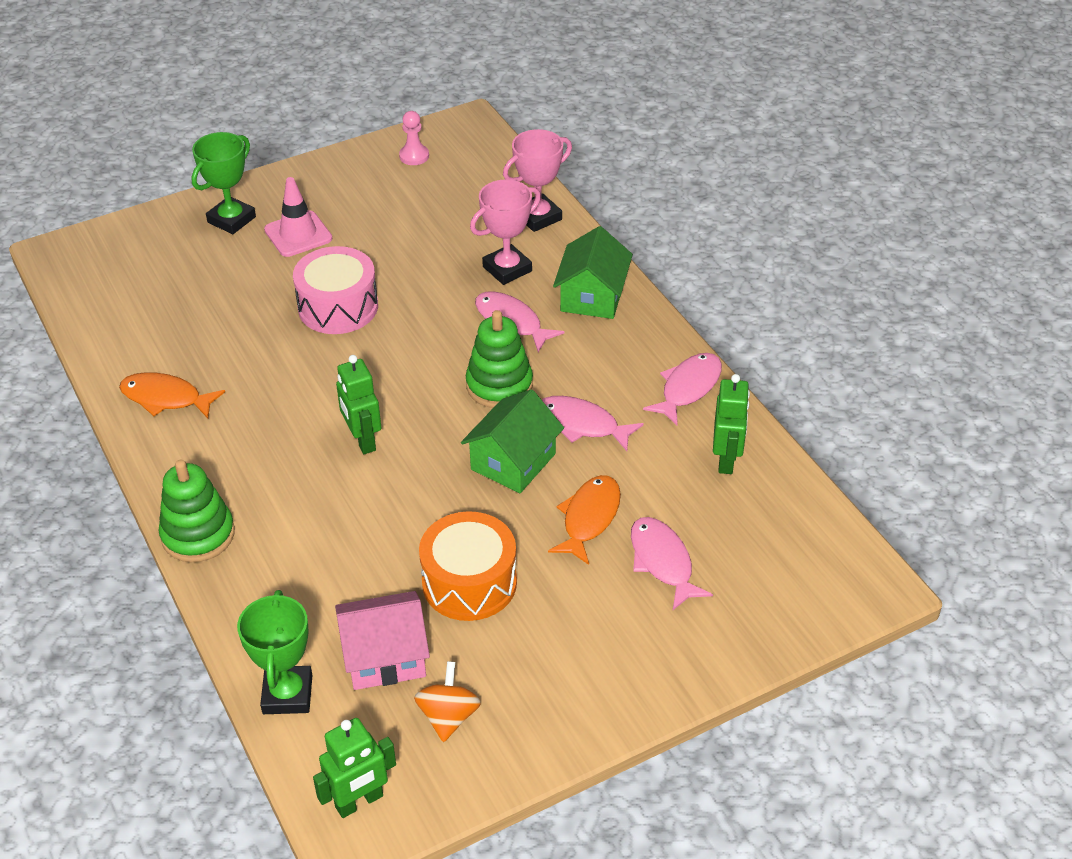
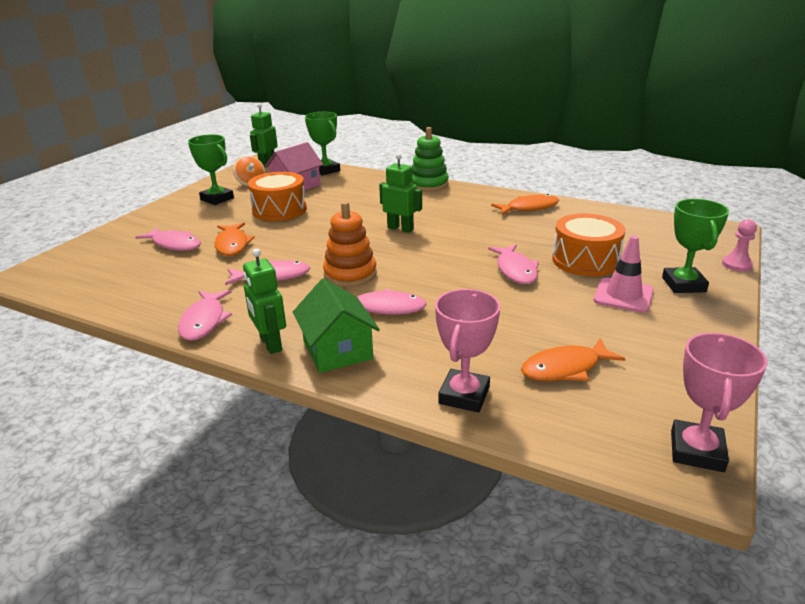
camera: 145 degrees right, 15 degrees down
pink drum [293,246,378,334] -> pink fish [488,245,539,284]
pink pawn [399,111,429,165] -> pink pawn moved to [722,219,757,272]
green house [461,389,564,493] -> none
green stacking toy [466,310,533,408] -> orange stacking toy [323,202,377,287]
pink trophy [470,179,541,285] -> pink trophy moved to [671,333,768,472]
green robot [713,374,750,474] -> green robot moved to [243,248,286,354]
none -> green trophy [188,134,234,205]
none -> orange fish [521,338,625,381]
none -> orange drum [552,214,625,276]

